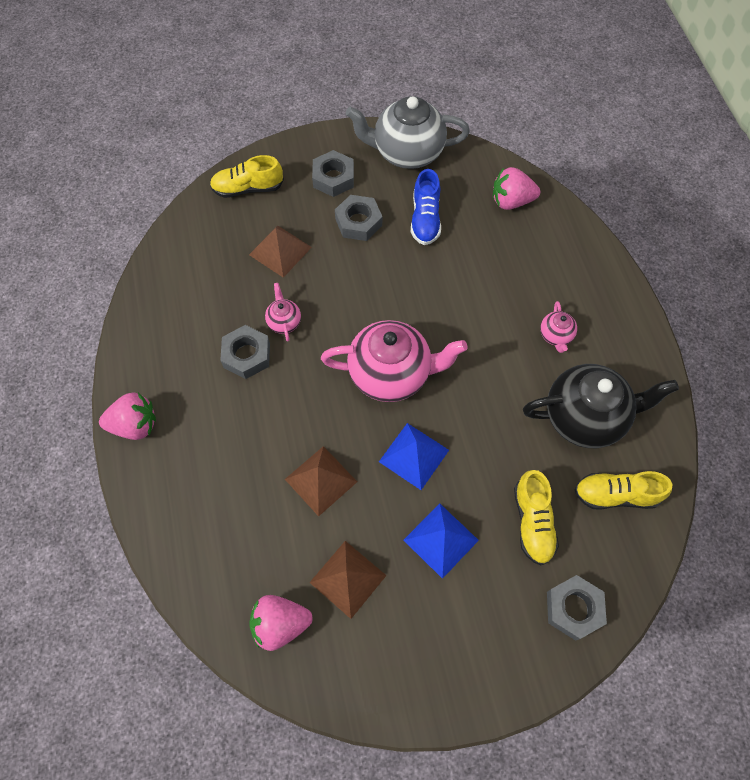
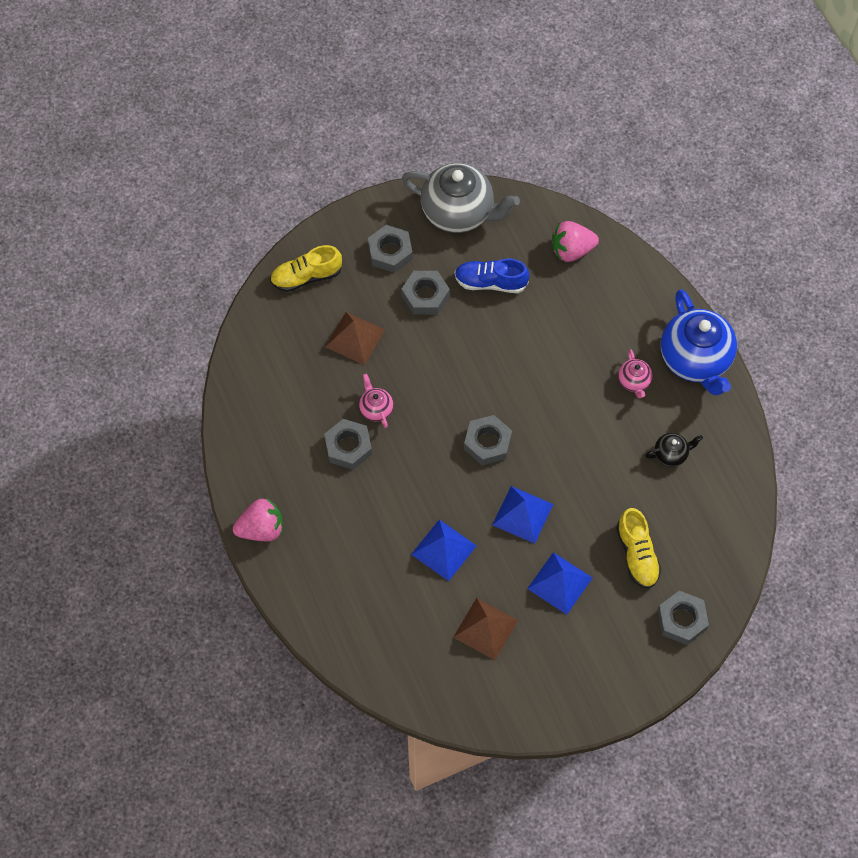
camera: 10 degrees left, 0 degrees up
pink strawberry [249,595,313,651] -> none
brown pyramid [285,446,357,516] -> blue pyramid [411,519,476,581]
pink teapot [321,320,468,402] -> grey nut [464,415,512,465]
grey teapot [346,96,470,169] -> grey teapot turned 150 degrees counterclockwise [402,163,520,233]
blue shoe [411,169,441,245] -> blue shoe turned 105 degrees clockwise [455,259,529,293]
black teapot [523,364,679,448] -> black teapot [645,433,703,467], size x0.45
yellow shoe [575,471,672,510] -> none
none -> blue teapot [661,289,737,396]

